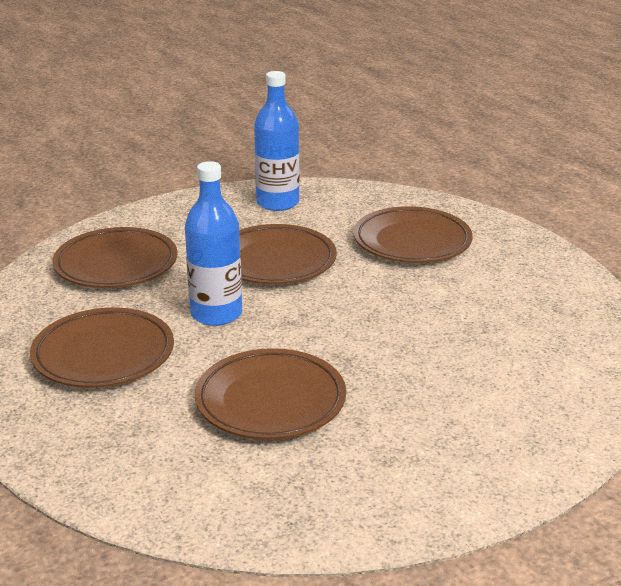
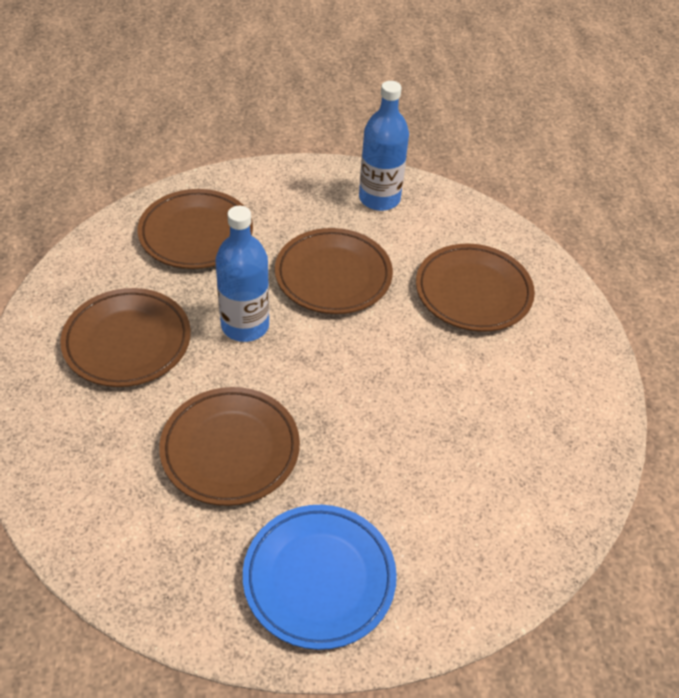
camera: 20 degrees right, 20 degrees up
none -> blue plate [243,505,397,650]

